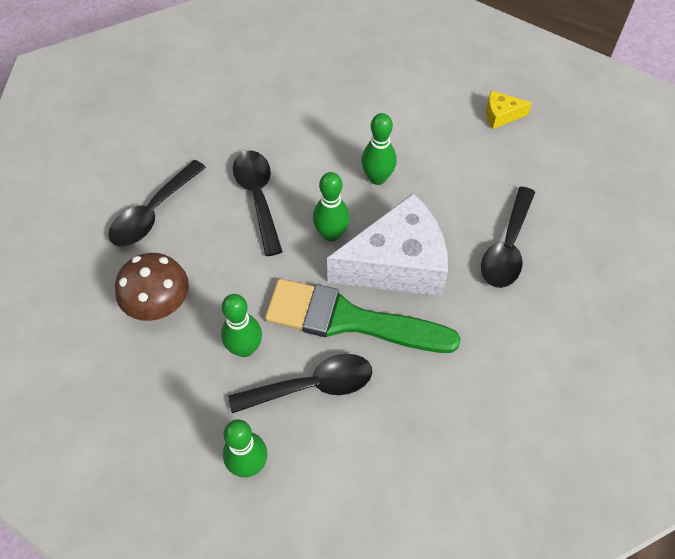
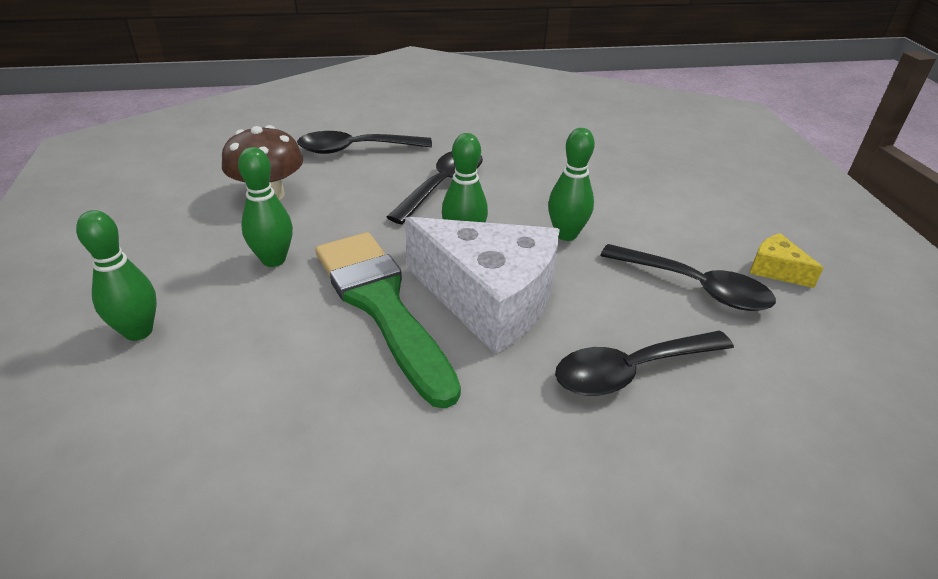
camera: 45 degrees right, 20 degrees down
black spoon [228,354,372,413] -> black spoon moved to [600,244,776,311]

